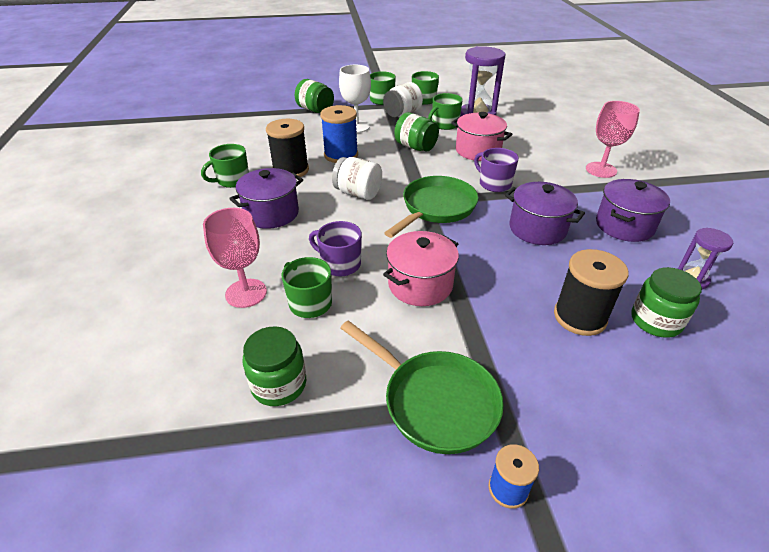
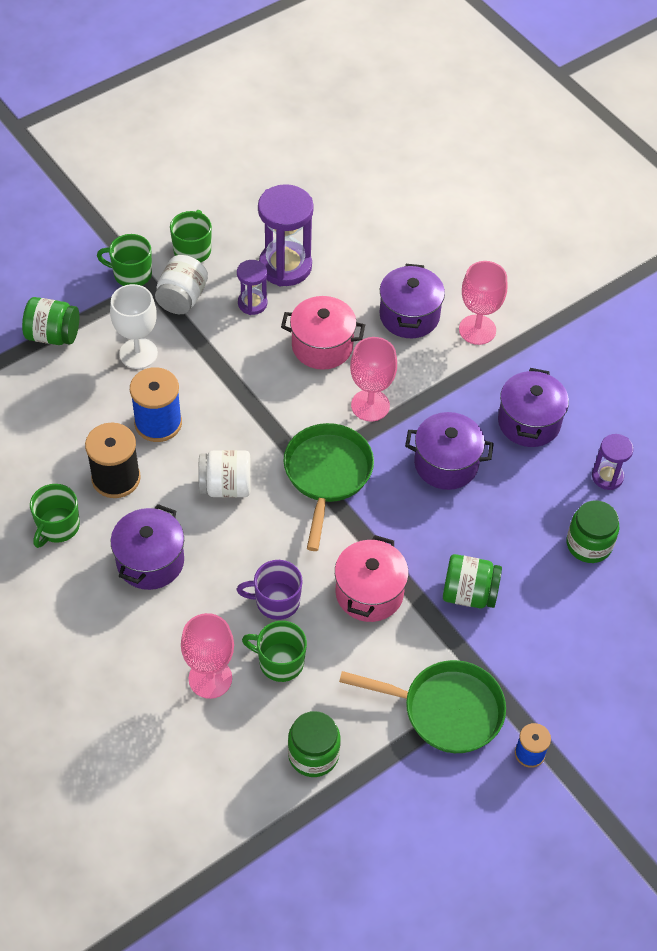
camera: 30 degrees left, 15 degrees up
green jar [394,112,439,151] -> green jar moved to [443,554,502,608]
green mug [428,93,463,130] -> purple hourglass [237,260,267,315]
purple mug [474,148,519,192] -> pink goblet [350,337,397,421]
black spool [554,249,629,336] -> none
none -> purple pot [380,264,445,338]

